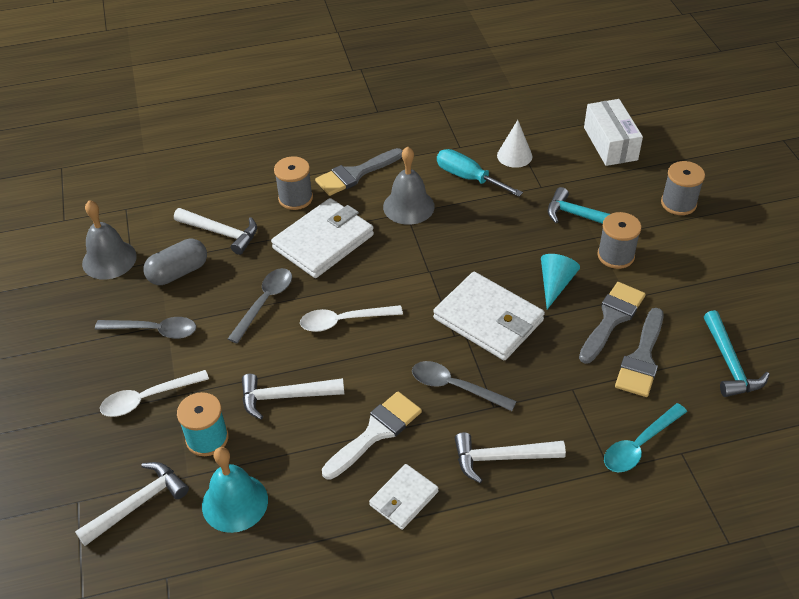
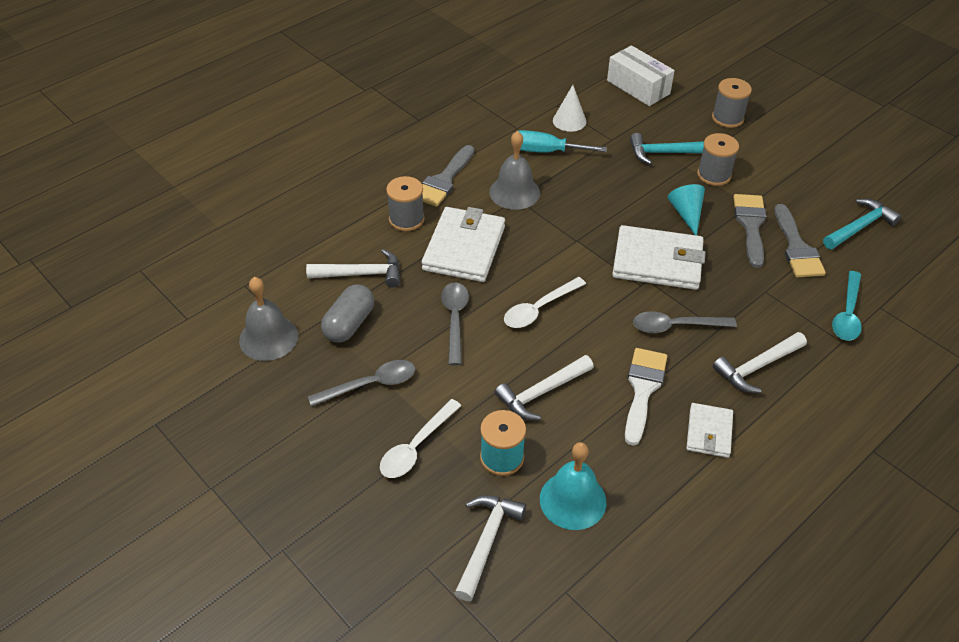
camera: 30 degrees left, 0 degrees up
turquoise hammer [704,310,770,397] -> turquoise hammer turned 90 degrees counterclockwise [823,199,901,249]

